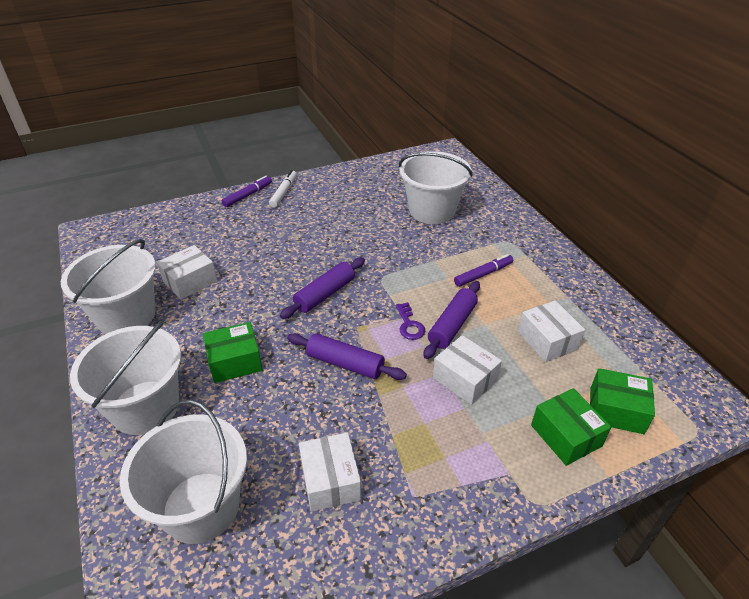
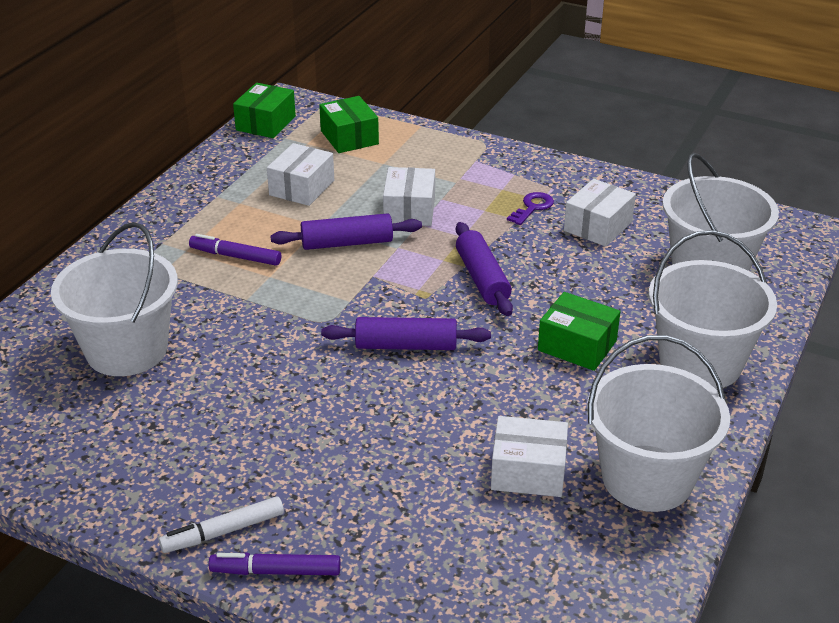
camera: 130 degrees left, 5 degrees down
purple key [396,302,425,340] -> purple key moved to [507,192,554,225]
green box [531,388,611,466] -> green box moved to [233,83,296,138]

